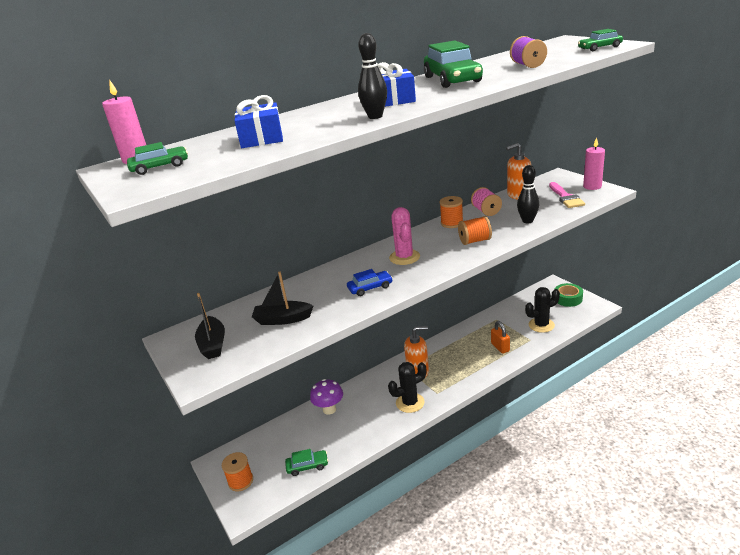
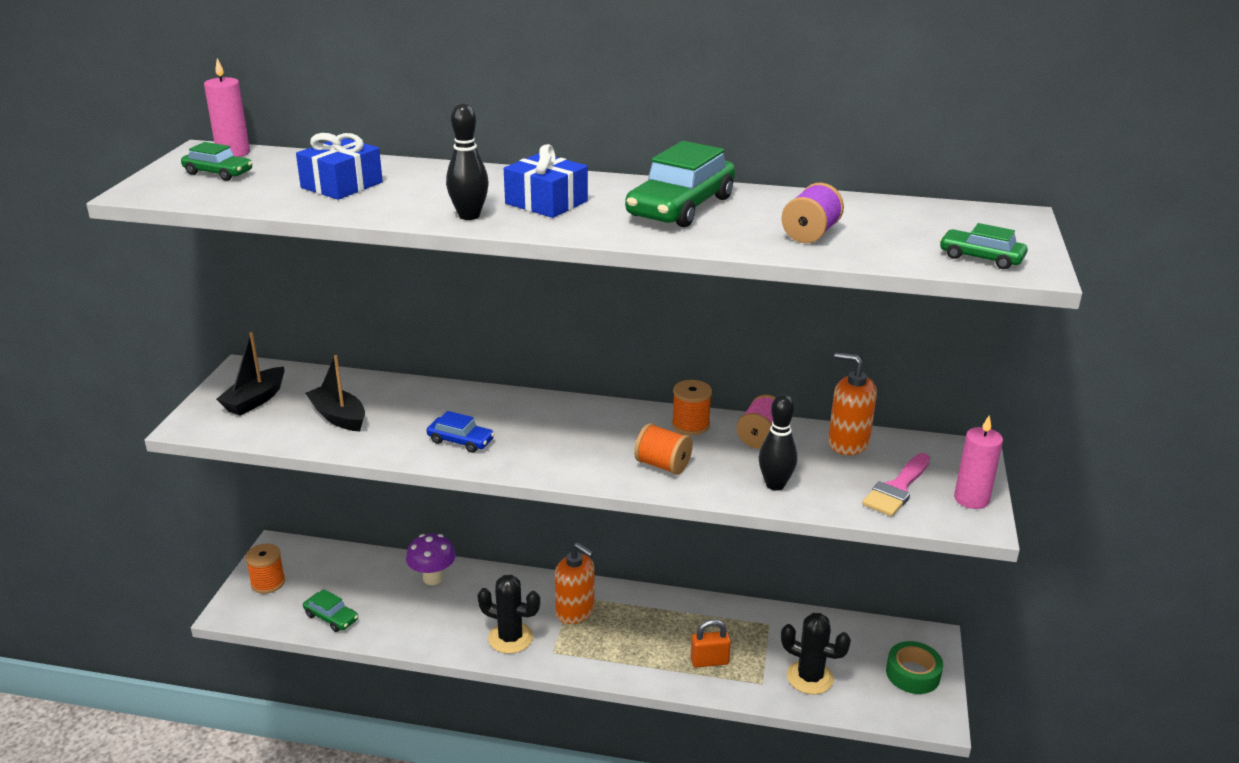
camera: 40 degrees right, 0 degrees up
pink cactus [389,207,420,265] -> none
orange padlock [491,321,510,354] -> orange padlock turned 60 degrees clockwise [690,619,731,668]

